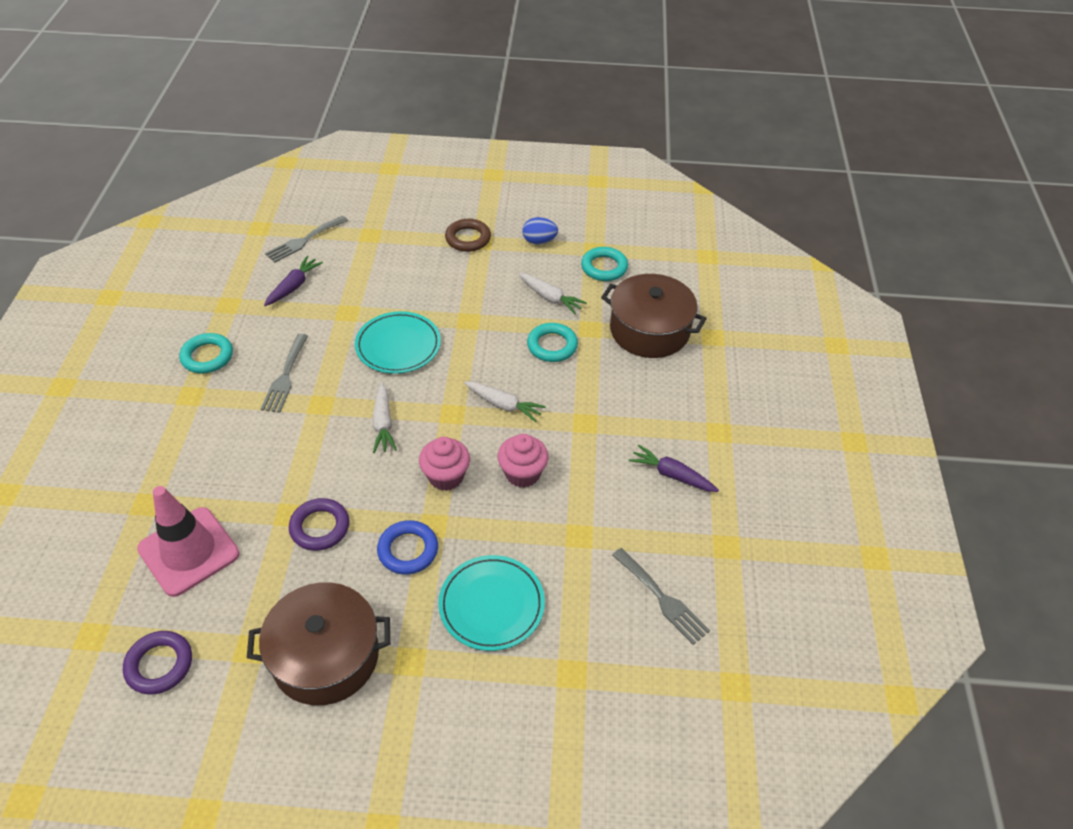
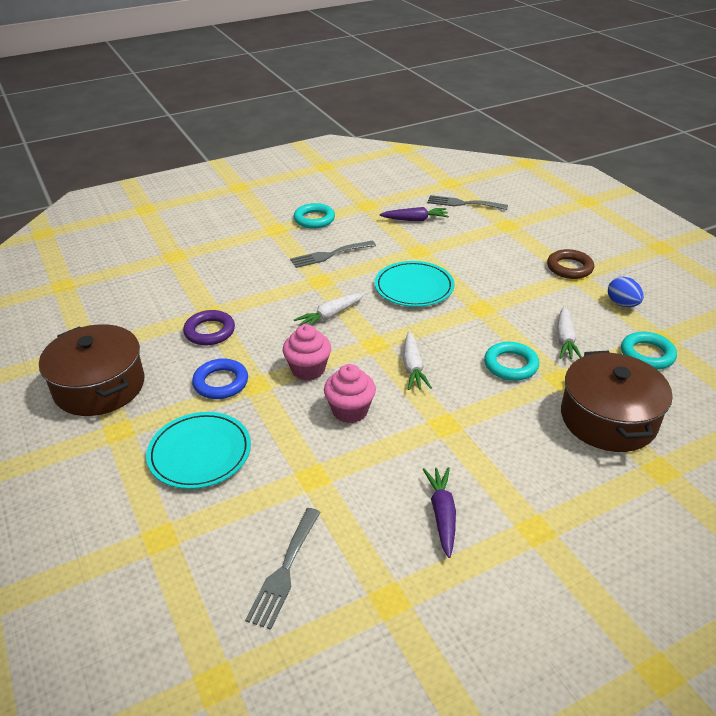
camera: 60 degrees right, 10 degrees down
purple ring [123,631,192,694] -> none
pink traffic cone [137,486,239,597] -> none

